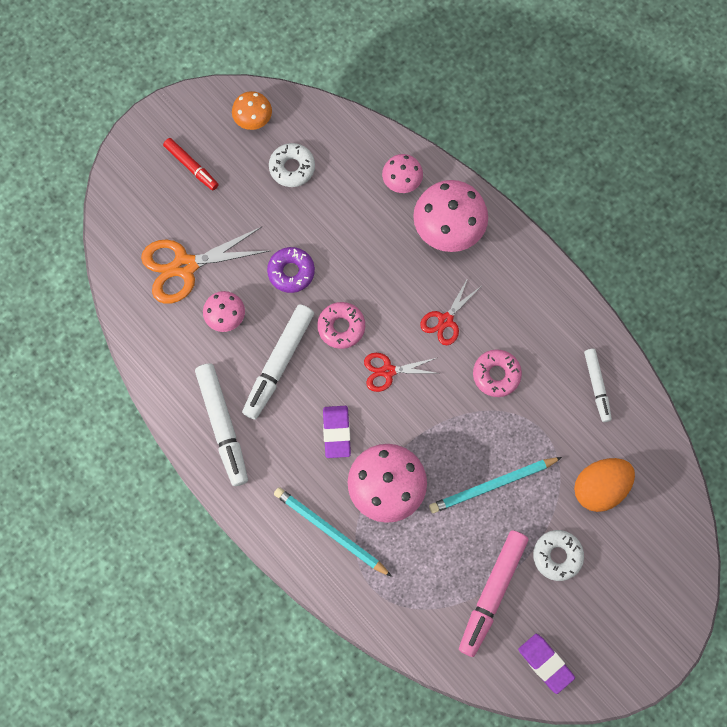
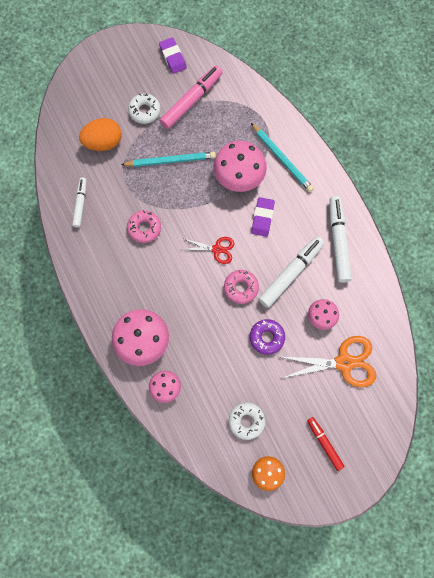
camera: 165 degrees left, 0 degrees up
red scissors [420,278,480,345] -> none

